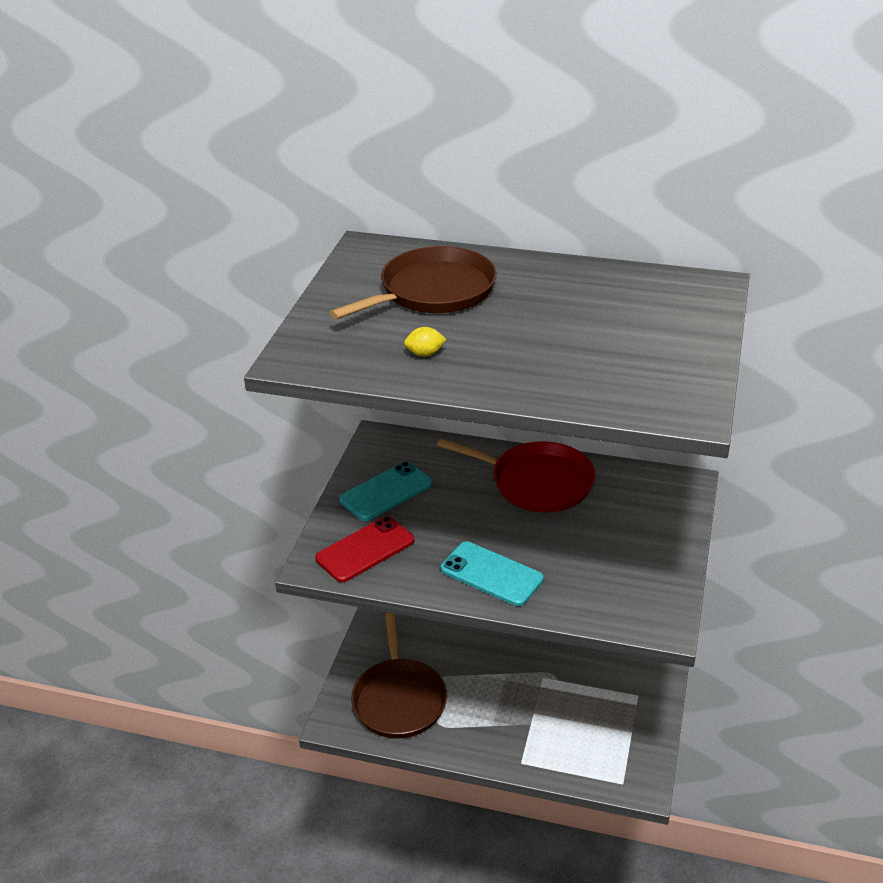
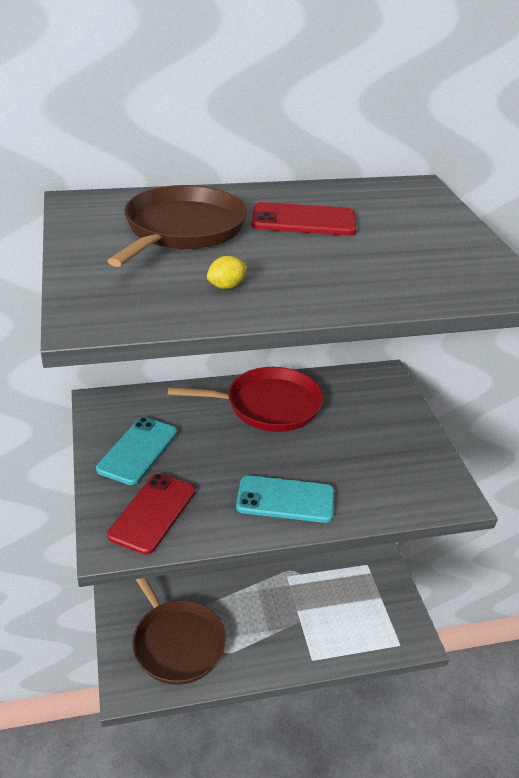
camera: 30 degrees left, 0 degrees up
none -> red phone [252,202,357,236]

